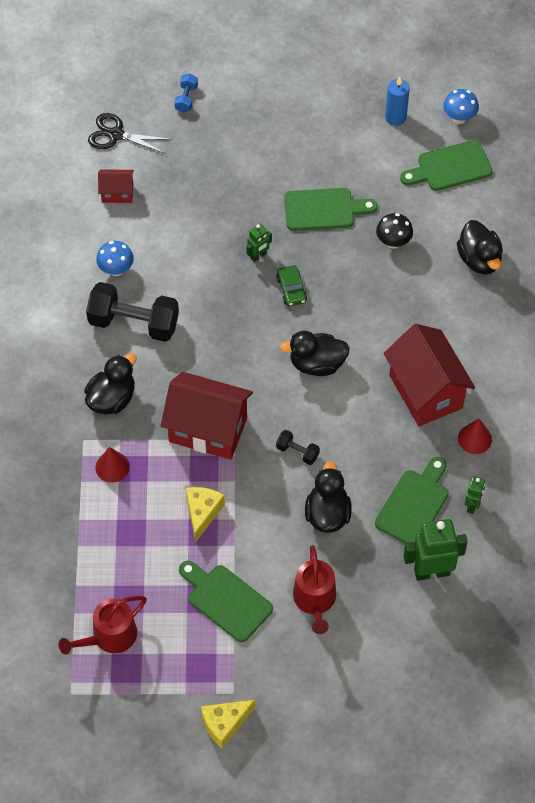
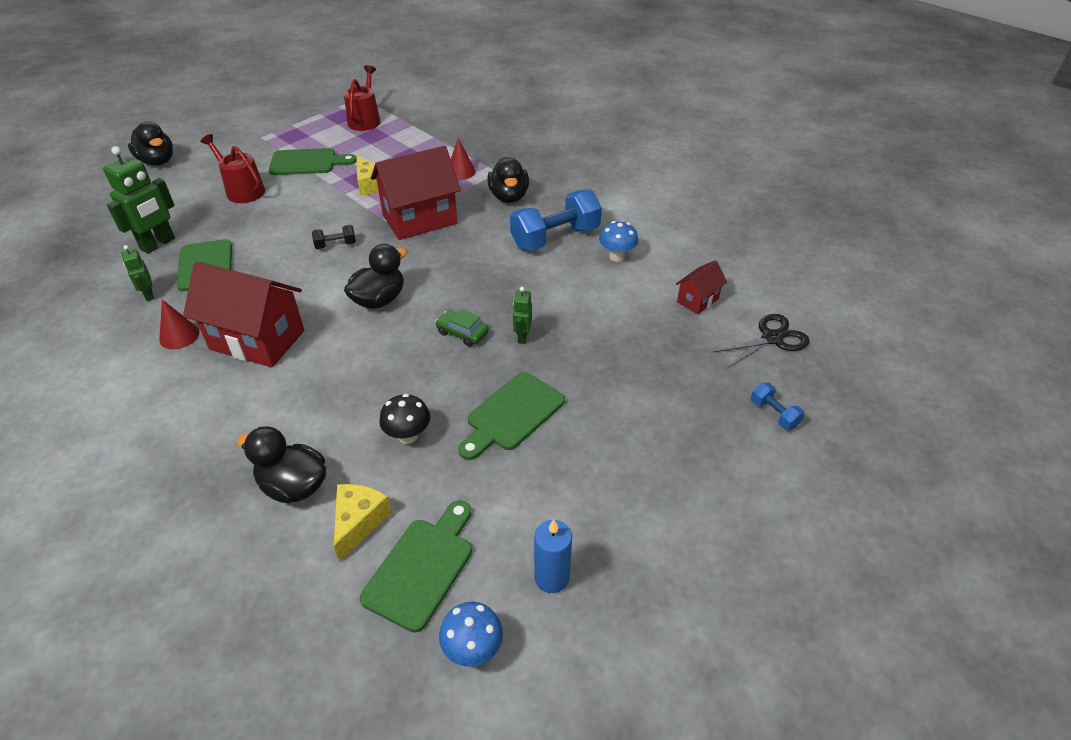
camera: 135 degrees right, 15 degrees down
black dumbbell [86,282,179,342] -> blue dumbbell [510,190,602,251]
yellow cheese [201,700,255,749] -> yellow cheese moved to [334,484,392,562]
black duck [305,461,352,533] -> black duck moved to [128,122,173,166]

